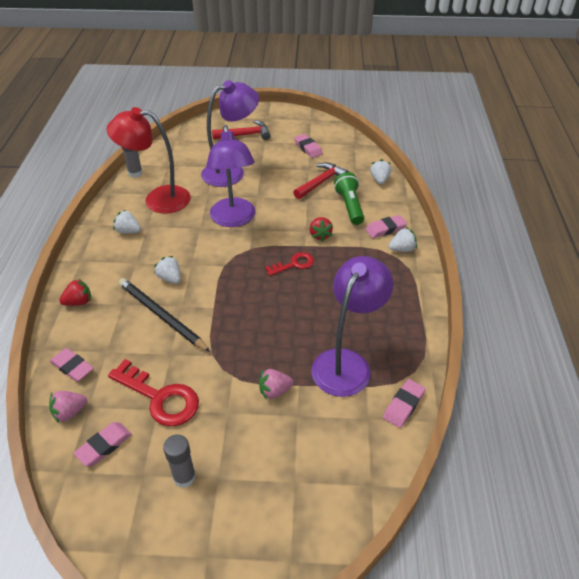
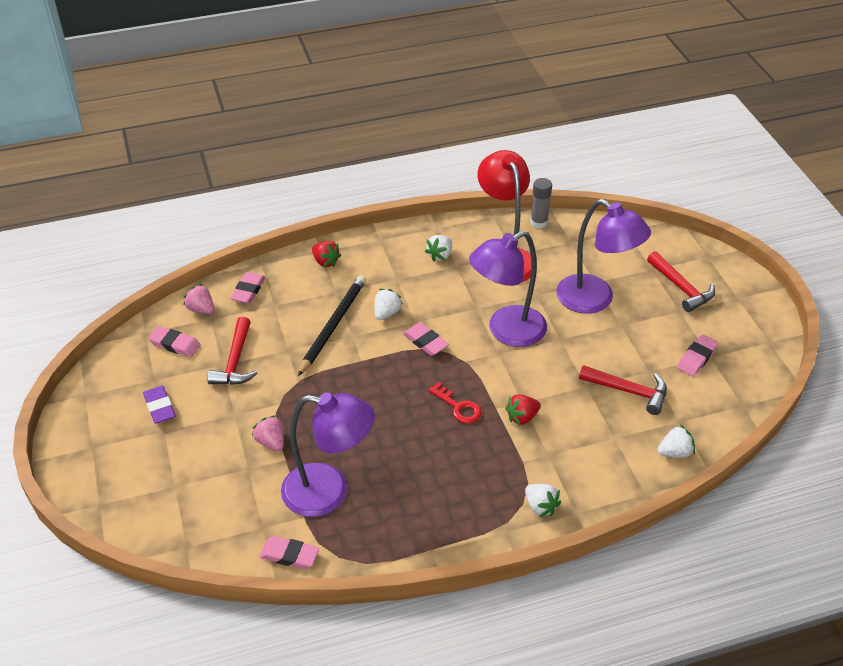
camera: 70 degrees right, 0 degrees up
red key [108,359,199,427] -> red hammer [207,317,257,385]
white strawberry [113,210,141,234] -> white strawberry turned 150 degrees counterclockwise [425,235,452,262]
grey glue stick [163,434,196,488] -> purple eraser [143,386,175,424]
green flashlight [334,172,364,225] -> none
pink eraser [365,215,407,238] -> pink eraser moved to [403,322,449,356]

